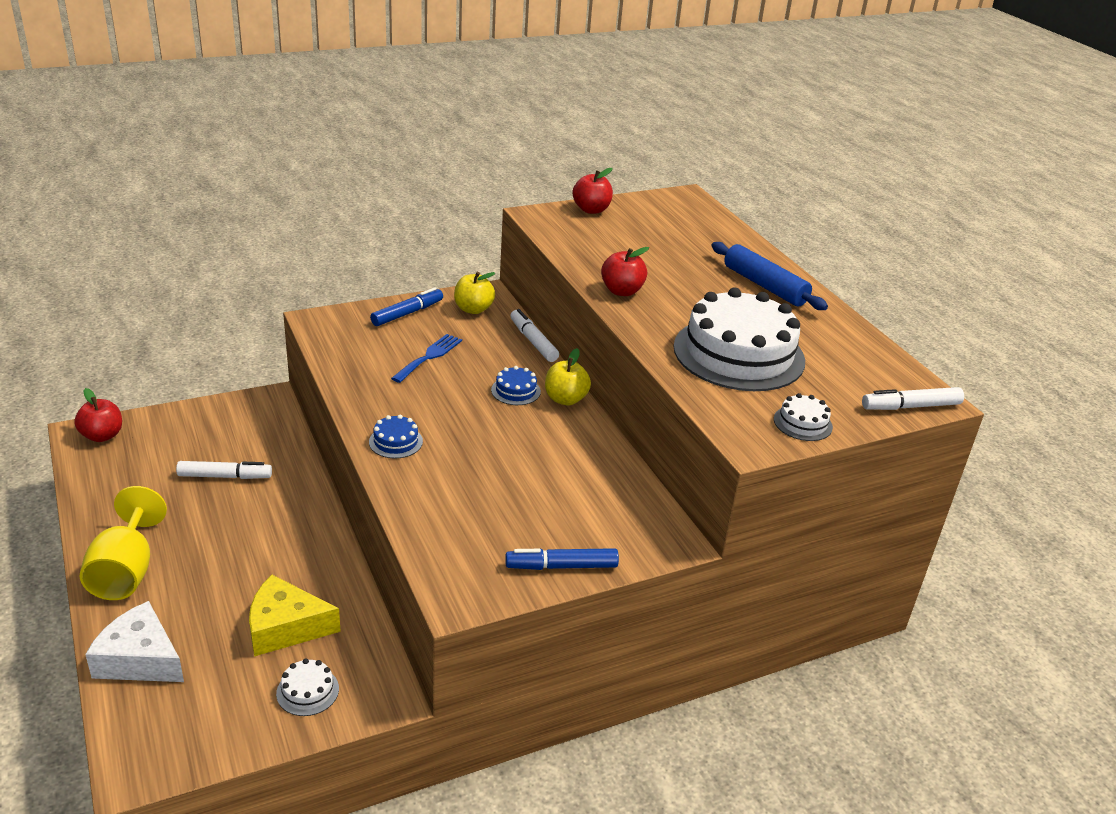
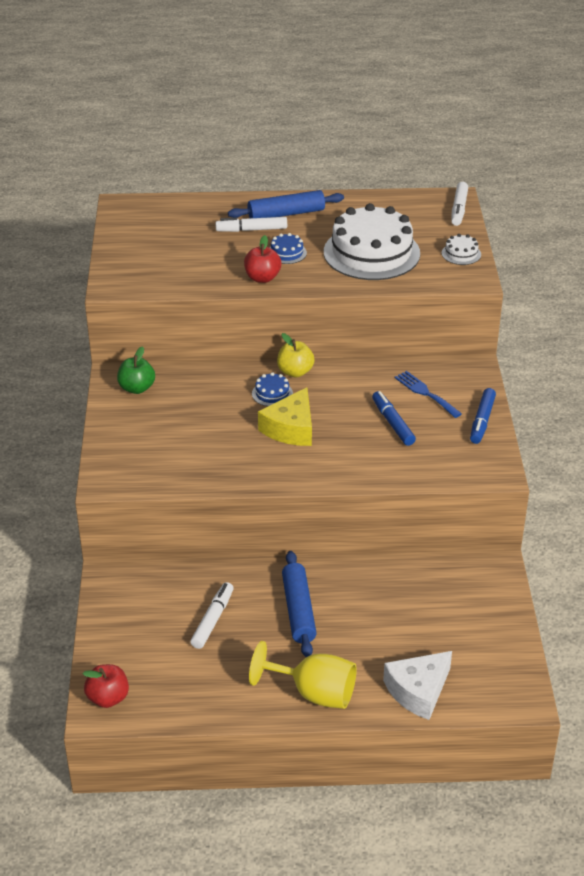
camera: 65 degrees left, 5 degrees up
yellow cheese [249,575,341,656] -> yellow cheese moved to [258,387,312,446]
white cake [276,658,339,716] -> none
blue cake [369,415,423,458] -> blue cake moved to [270,233,307,264]
blue marker [370,287,443,326] -> blue marker moved to [372,391,416,446]
blue fork [391,334,462,383] -> blue fork moved to [394,371,462,418]
yellow apple [454,272,495,314] -> green apple [117,346,155,394]
white marker [510,309,559,362] -> white marker moved to [215,217,287,232]
red apple [573,168,613,214] -> none
none -> blue rolling pin [282,551,317,657]

